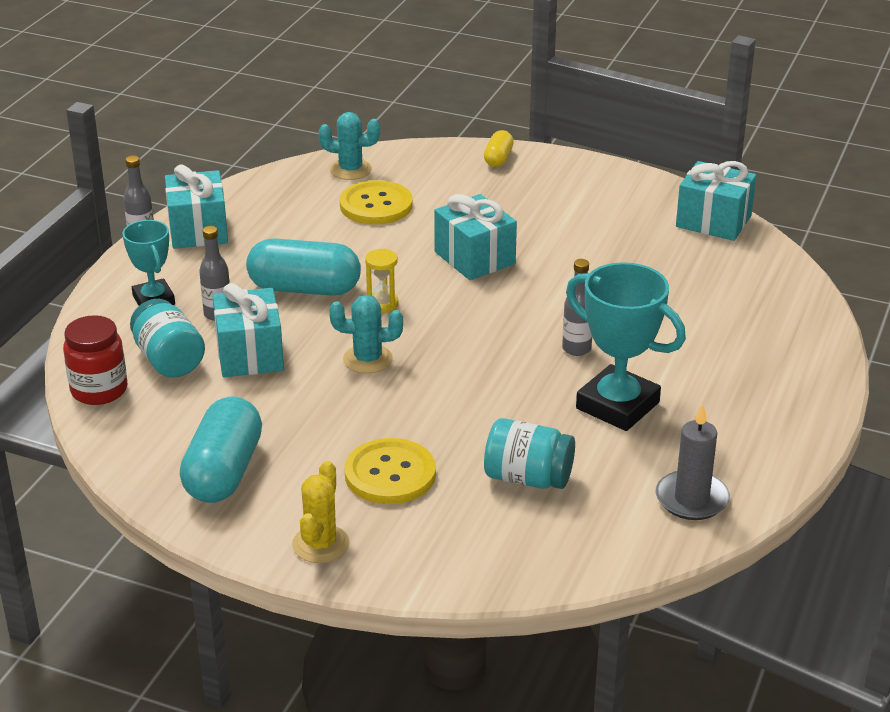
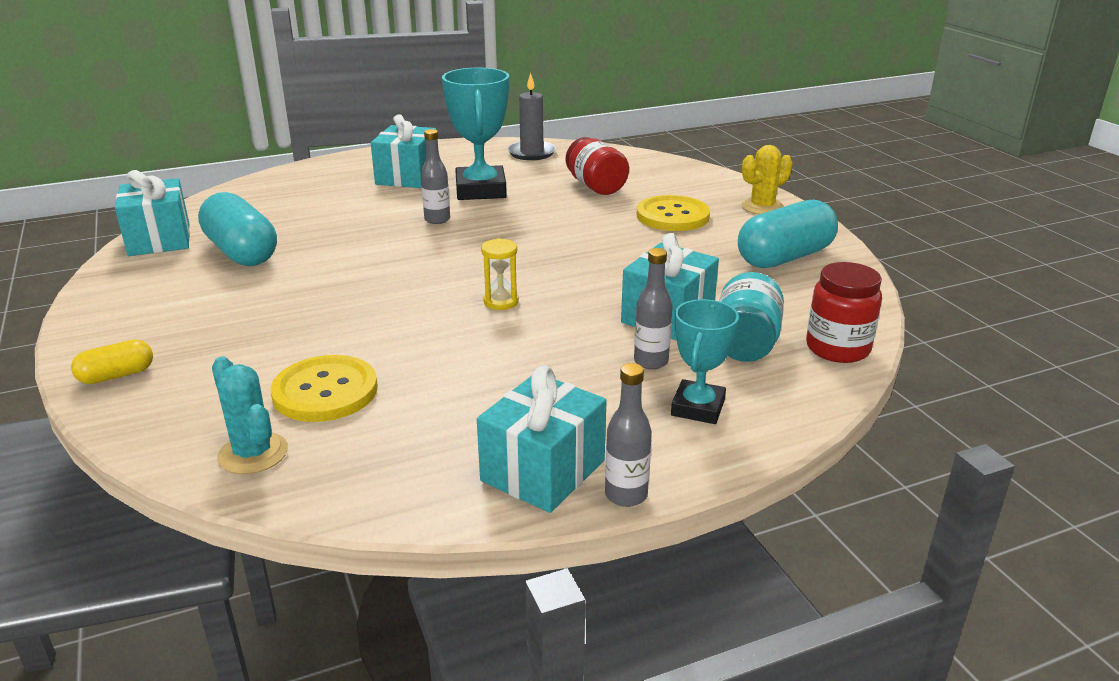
camera: 135 degrees left, 5 degrees down
turquoise capsule [246,238,361,296] -> turquoise capsule moved to [198,192,277,266]
turquoise cactus [329,295,403,374] -> none
turquoise gift [434,194,517,280] -> turquoise gift moved to [371,114,436,188]
turquoise jar [484,418,575,489] -> red jar [566,137,629,195]

